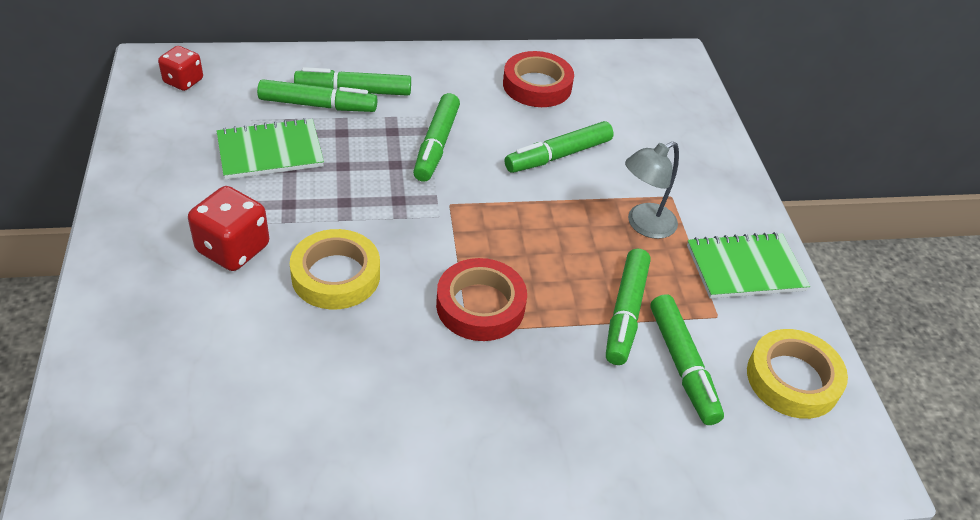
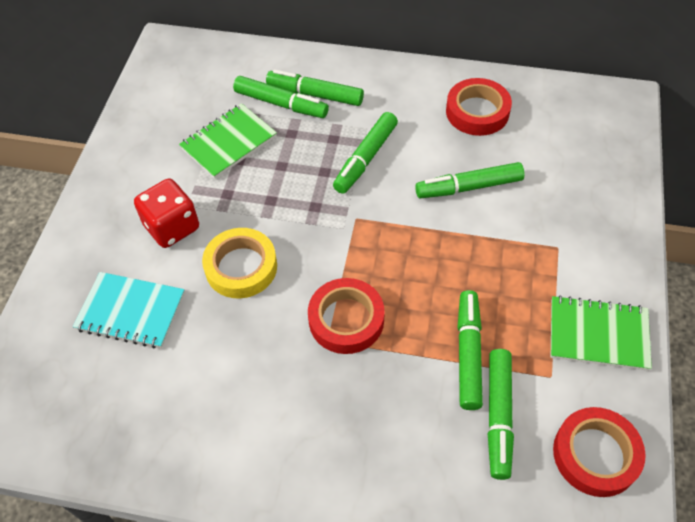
camera: 25 degrees right, 10 degrees up
red dice [158,46,203,91] -> none
green notebook [217,118,324,180] -> green notebook turned 45 degrees counterclockwise [179,103,277,179]
green marker [606,249,651,365] -> green marker turned 150 degrees clockwise [458,290,483,410]
grey lamp [625,141,679,239] -> none
yellow tape [747,329,848,419] -> red tape [553,407,646,497]
none -> turquoise notebook [73,272,185,348]

